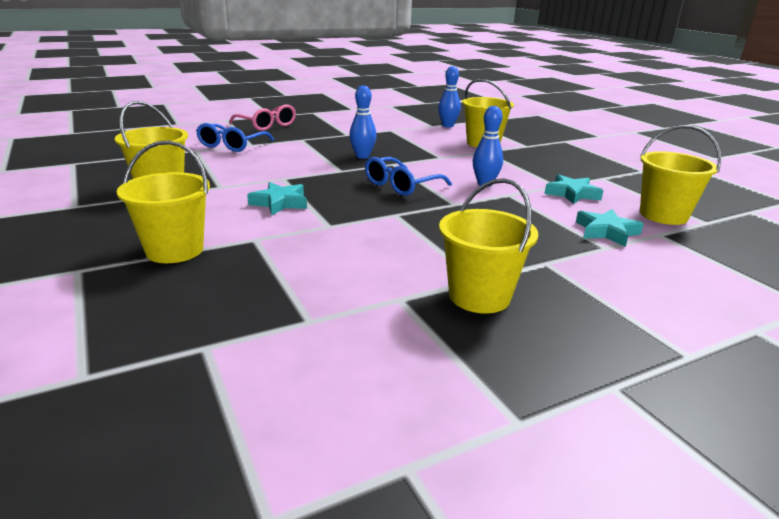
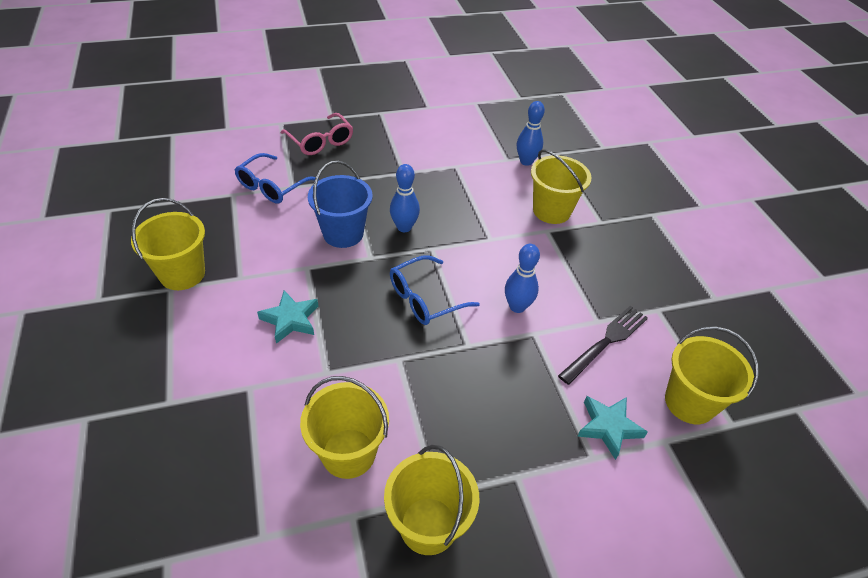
camera: 10 degrees right, 20 degrees up
yellow bucket [117,141,210,263] -> yellow bucket moved to [300,376,389,479]
turquoise star [545,174,603,204] -> black fork [558,306,648,385]
none -> blue bucket [308,161,373,248]

